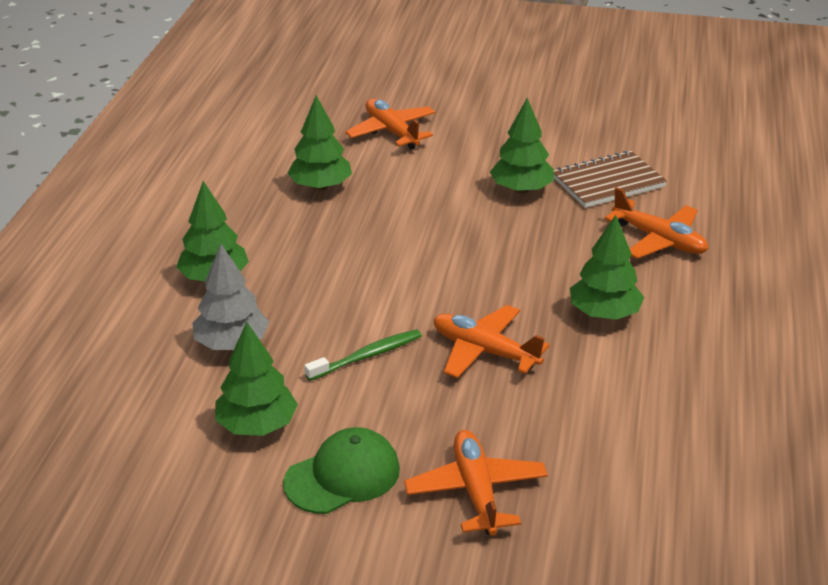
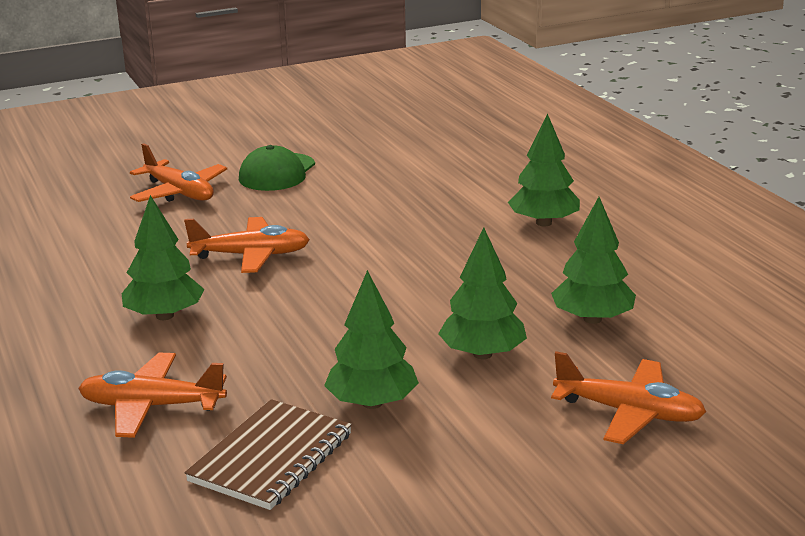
camera: 145 degrees right, 10 degrees down
grey tree [192,244,269,350] -> none
green tree [215,322,298,436] -> green tree moved to [438,228,527,359]
green toothbrush [304,329,422,381] -> none

